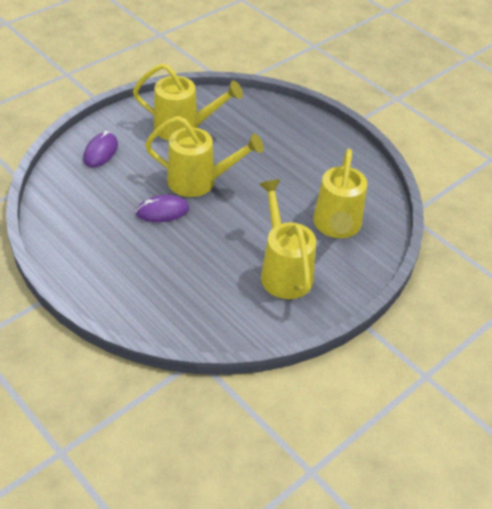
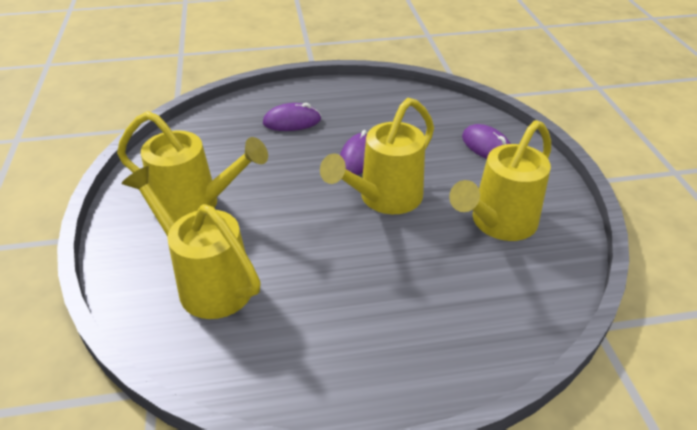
camera: 125 degrees right, 5 degrees down
none -> purple mouse [263,103,321,131]

